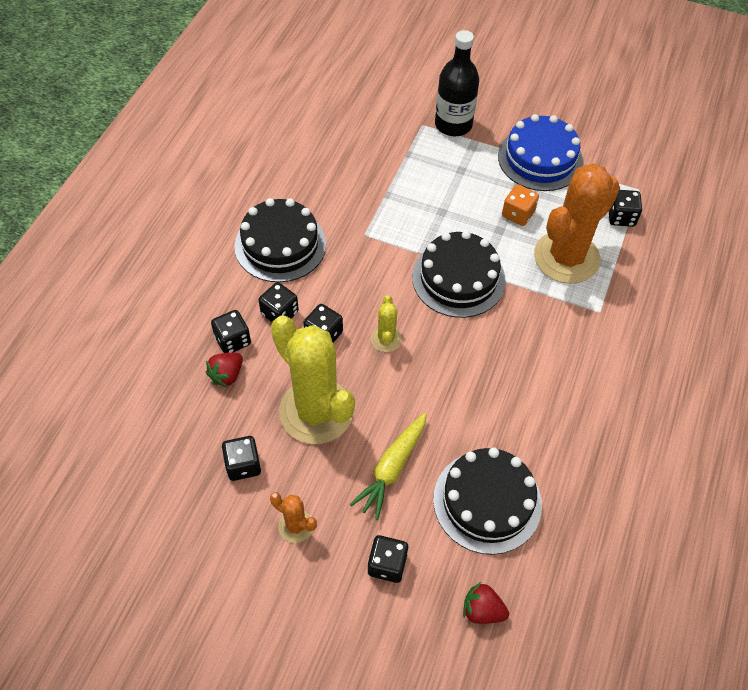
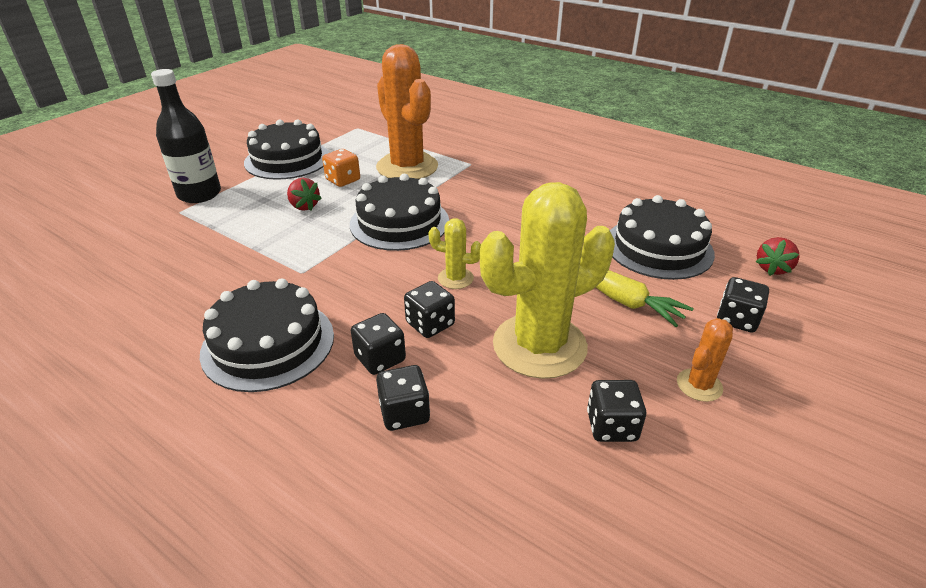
camera: 75 degrees left, 20 degrees down
red strawberry [206,353,243,388] -> red strawberry moved to [287,178,322,211]
blue cake [498,114,583,191] -> black cake [244,119,329,180]
black dice [609,190,642,227] -> none

